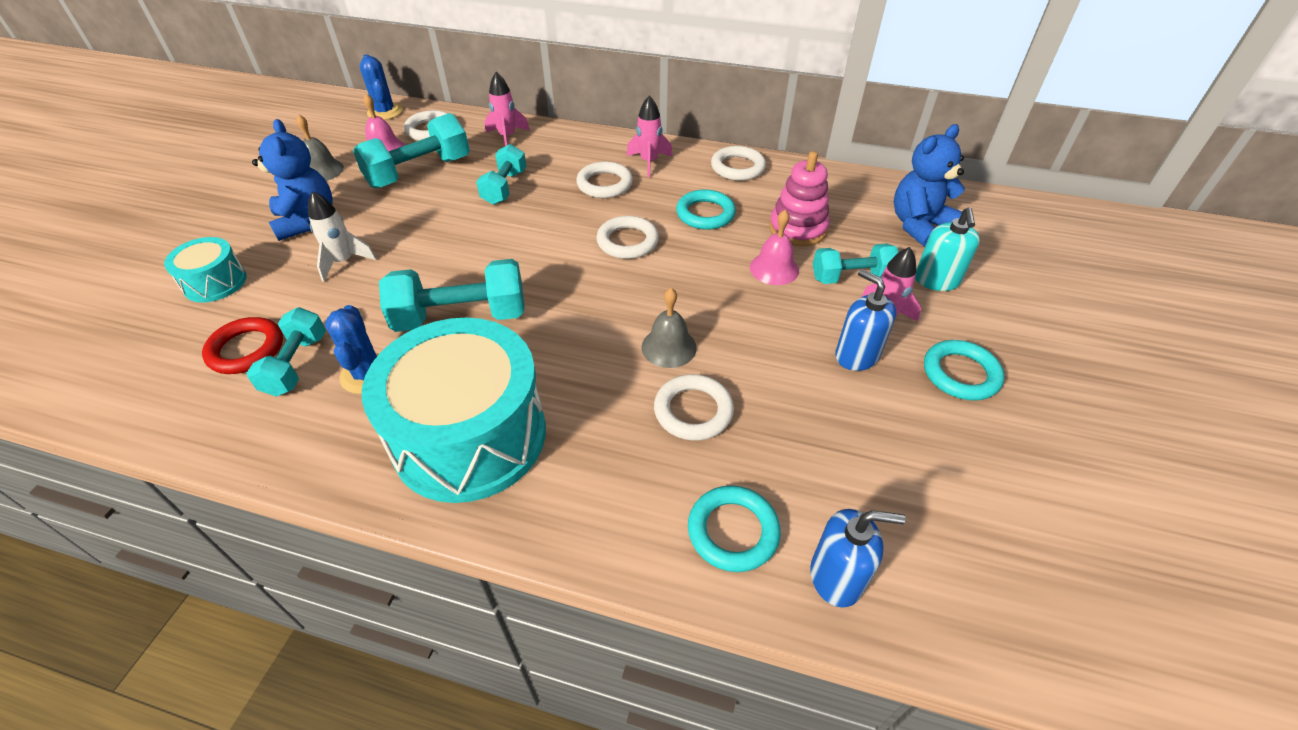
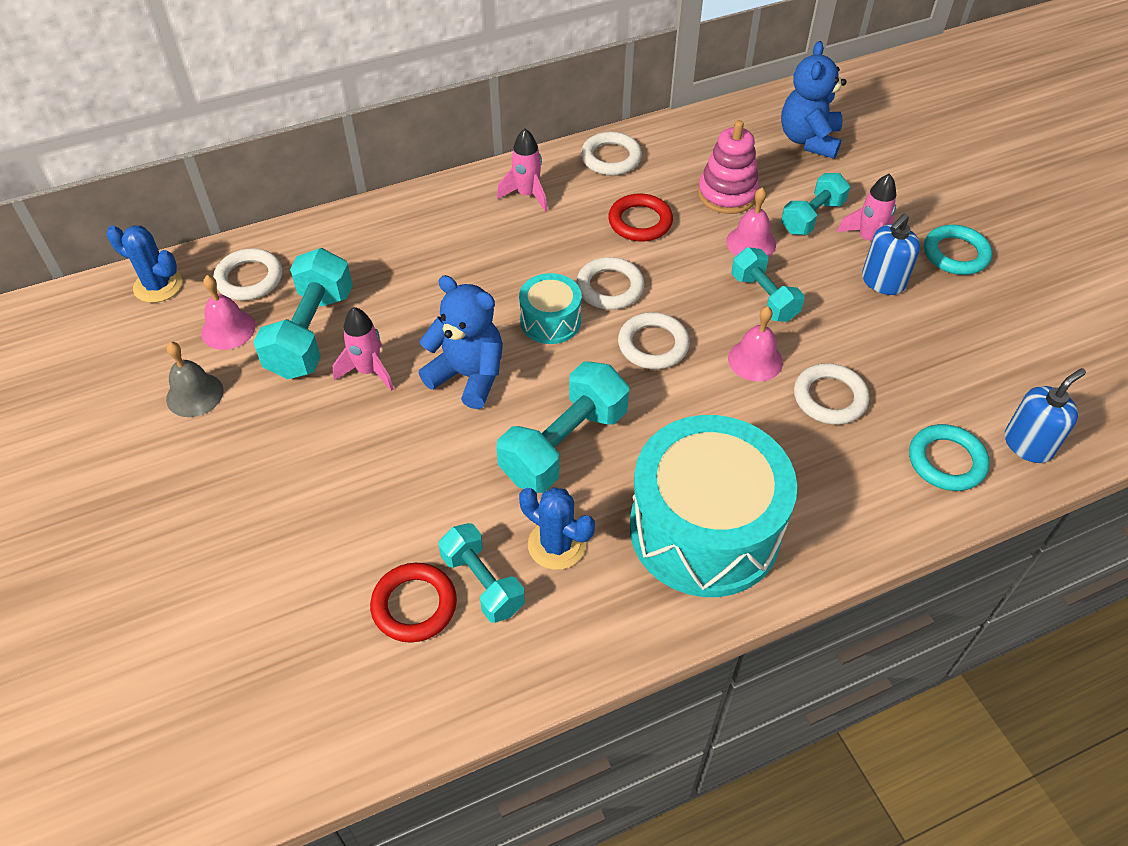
camera: 40 degrees left, 5 degrees up
turquoise drum [164,237,247,303] -> turquoise drum moved to [519,273,582,344]
blue teddy bear [252,119,333,241] -> blue teddy bear moved to [419,275,503,409]
white rocket [308,191,376,282] -> none
turquoise dumbbell [476,144,527,205] -> turquoise dumbbell moved to [731,247,805,322]
pink rocket [485,72,530,146] -> pink rocket moved to [332,307,394,391]
white ring [576,161,633,198] -> white ring moved to [618,312,690,369]
grey bell [641,288,697,368] -> pink bell [728,306,783,382]
turquoise ring [676,190,736,230] -> red ring [608,193,673,242]
blue soap dispenser [835,269,896,371] -> blue soap dispenser turned 60 degrees counterclockwise [862,214,920,295]
turquoise soap dispenser [915,207,980,291] -> none

